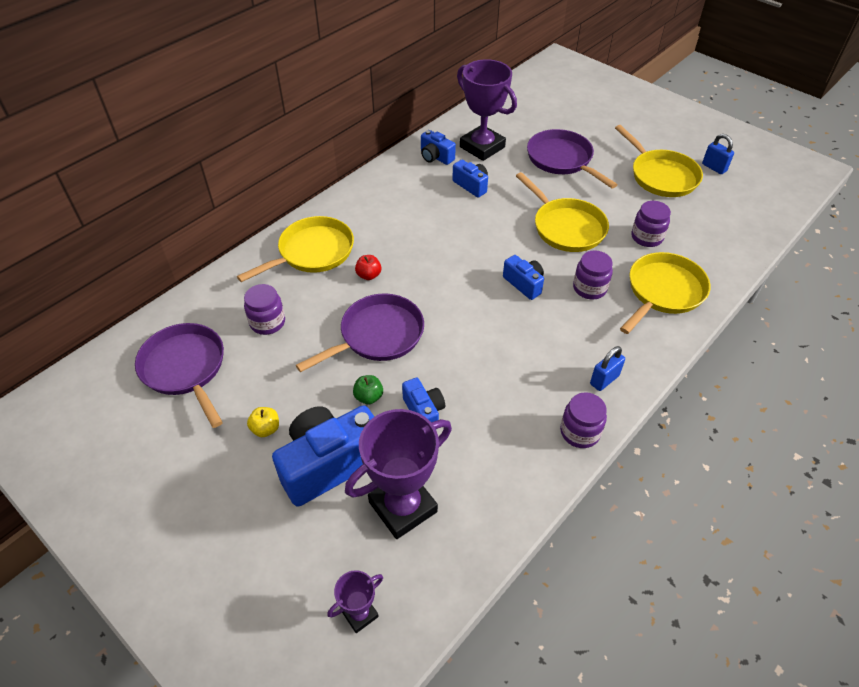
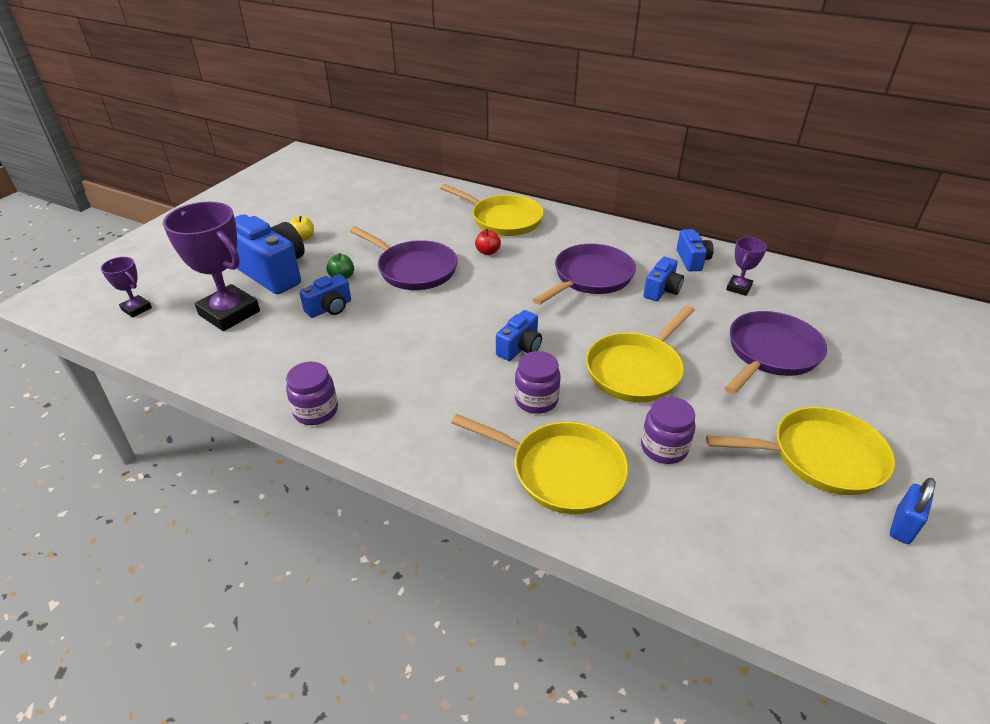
camera: 75 degrees right, 10 degrees down
purple pan [135,323,224,428] -> purple pan moved to [533,244,636,305]
purple jar [244,284,285,335] -> none
blue camera [421,130,456,165] -> blue camera turned 150 degrees clockwise [677,229,714,271]
purple trophy [457,59,517,161] -> purple trophy [726,237,767,296], size x0.49
blue padlock [590,346,625,391] -> none
yellow pan [615,125,703,197] -> yellow pan turned 135 degrees counterclockwise [706,407,895,495]

